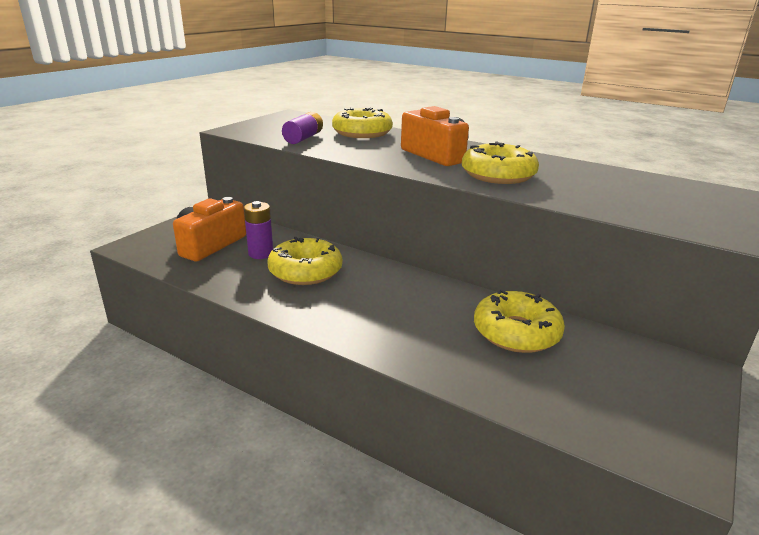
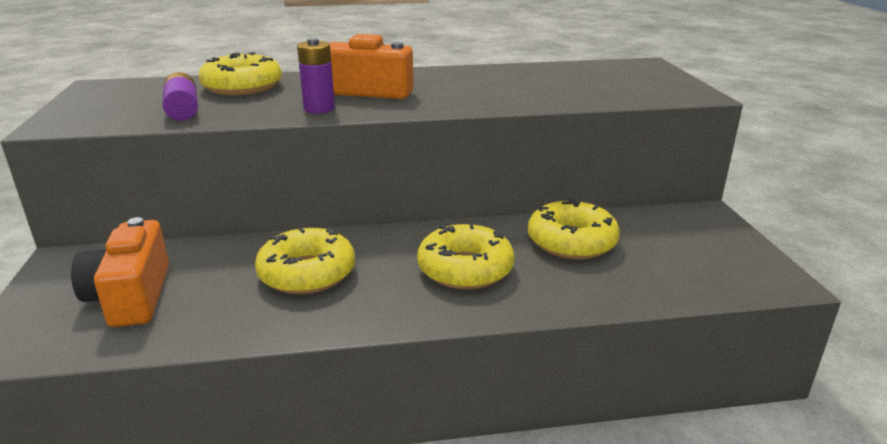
camera: 40 degrees left, 0 degrees up
purple battery [244,201,273,259] -> purple battery moved to [297,38,335,114]
yellow donut [462,141,539,184] -> yellow donut moved to [417,223,514,290]

